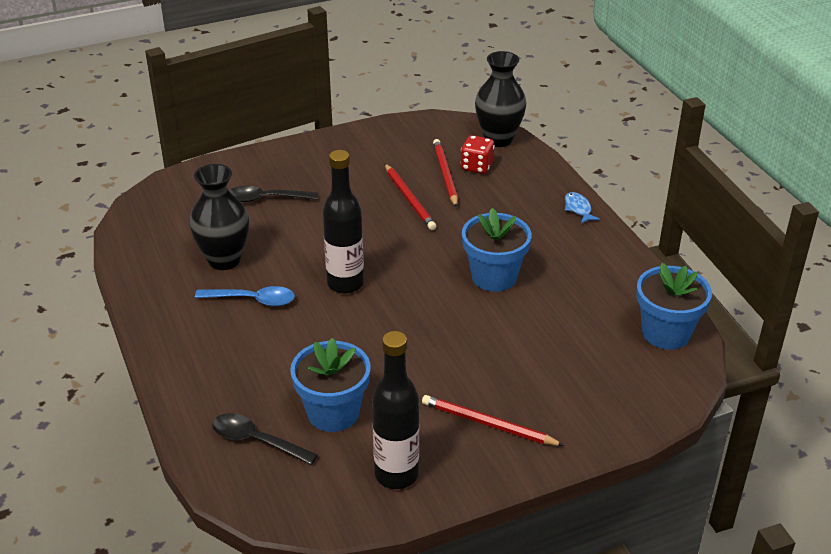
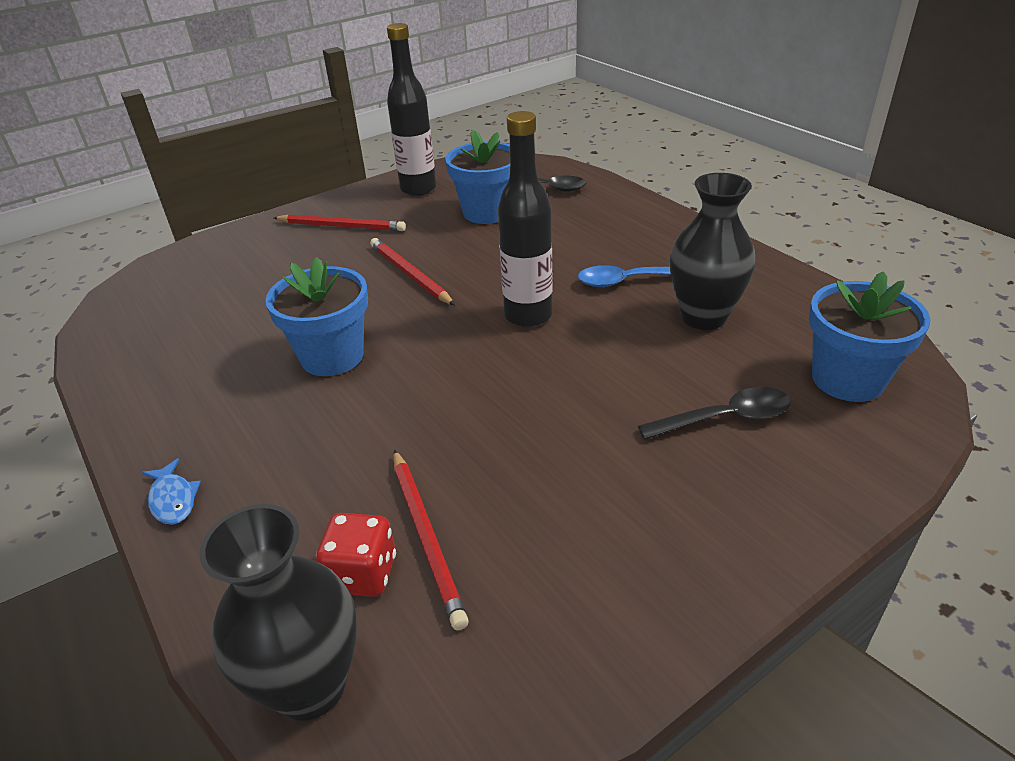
camera: 170 degrees right, 0 degrees up
red pencil [385,164,436,230] -> red pencil moved to [370,238,455,305]
blue flower pot [636,263,712,350] -> blue flower pot moved to [809,271,930,402]

